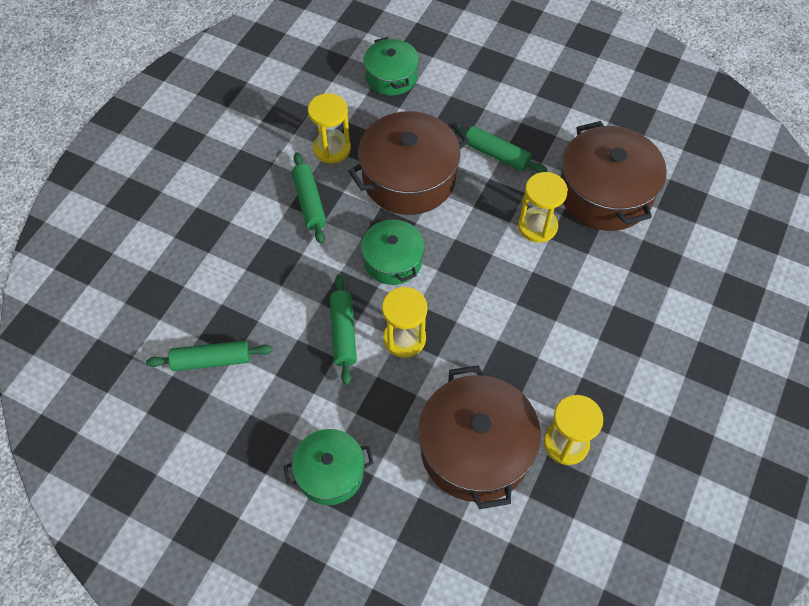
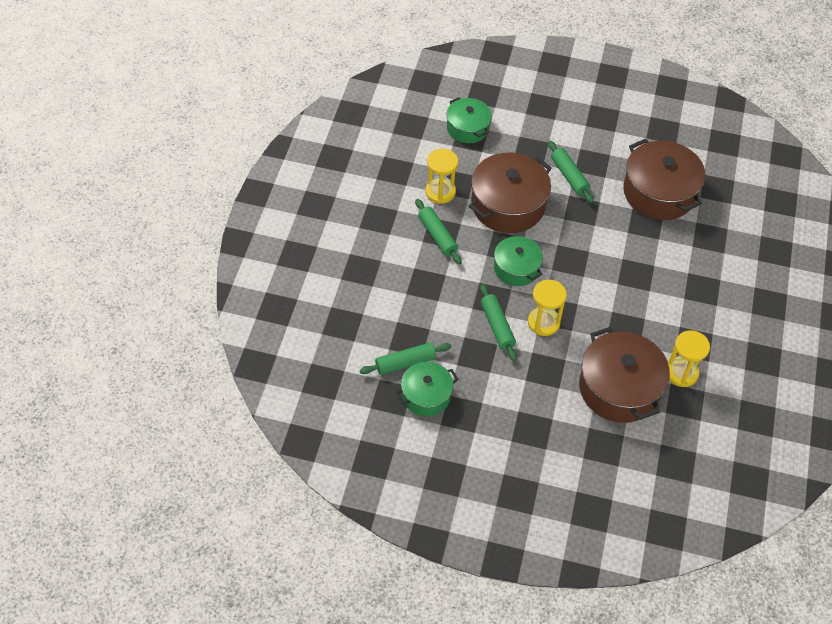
camera: 15 degrees left, 5 degrees down
green pot [283,429,373,505] -> green pot moved to [396,362,459,416]
green rolling pin [451,124,547,173] -> green rolling pin turned 45 degrees clockwise [548,141,594,203]
yellow hourglass [518,172,568,243] -> none

